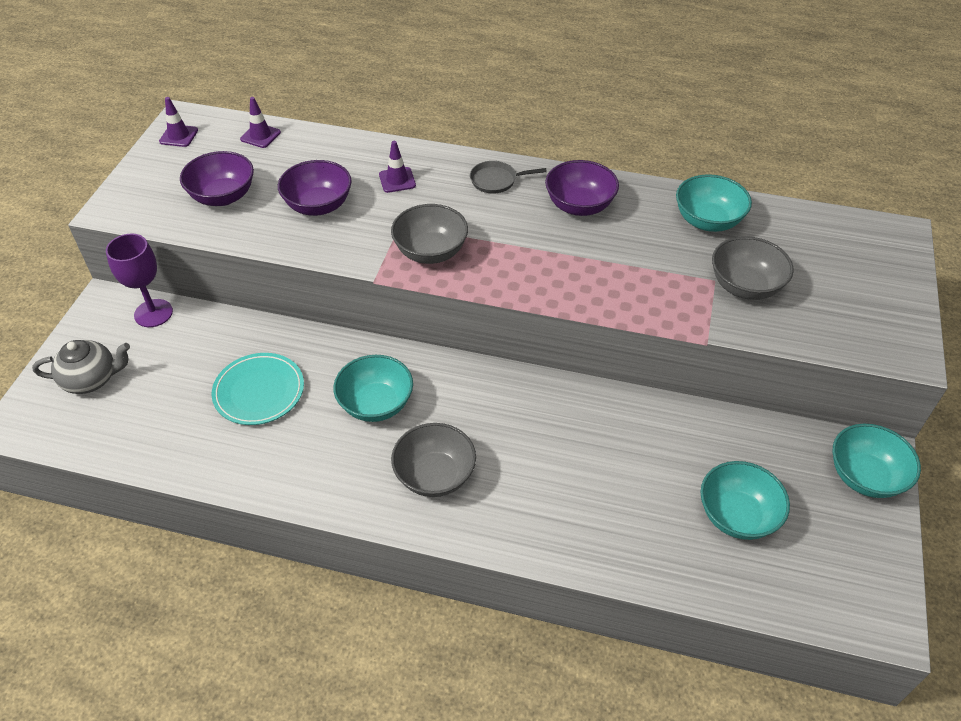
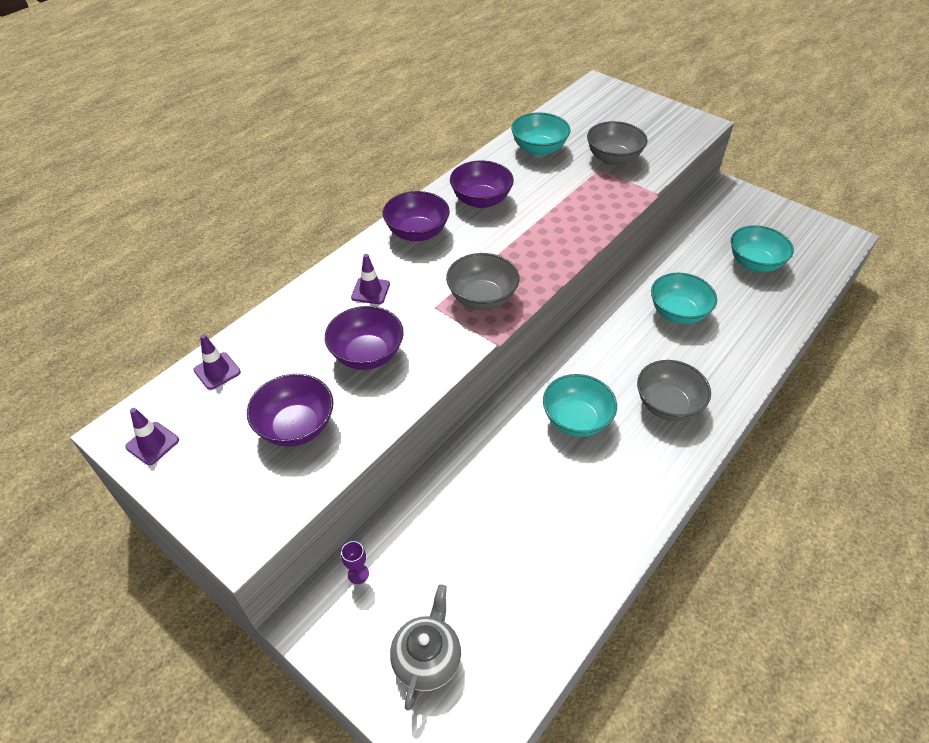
camera: 65 degrees left, 0 degrees up
purple goblet [106,234,173,327] -> purple goblet [341,541,369,584], size x0.48
turquoise plate [212,353,304,425] -> none
grey pan [470,161,547,193] -> purple bowl [383,191,450,241]
turquoise bowl [833,424,921,498] -> turquoise bowl moved to [651,273,717,324]

